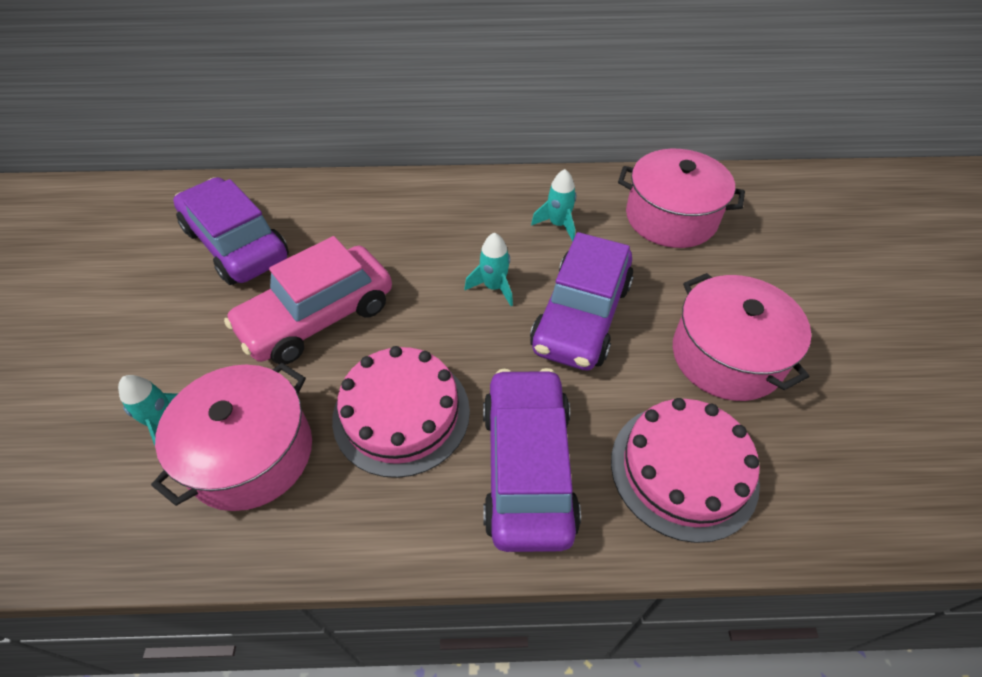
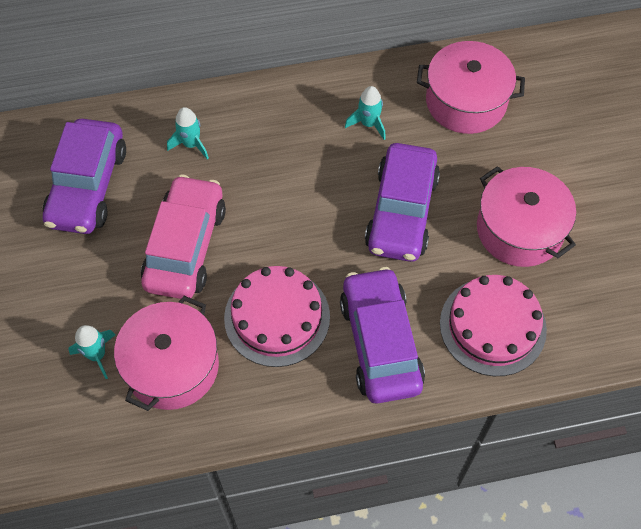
camera: 10 degrees left, 10 degrees up
purple car [173,177,289,285] -> purple car turned 120 degrees counterclockwise [43,119,126,234]
pink car [224,236,392,364] -> pink car turned 150 degrees clockwise [141,175,226,299]
turquoise rocket [465,233,513,306] -> turquoise rocket moved to [167,107,209,160]

